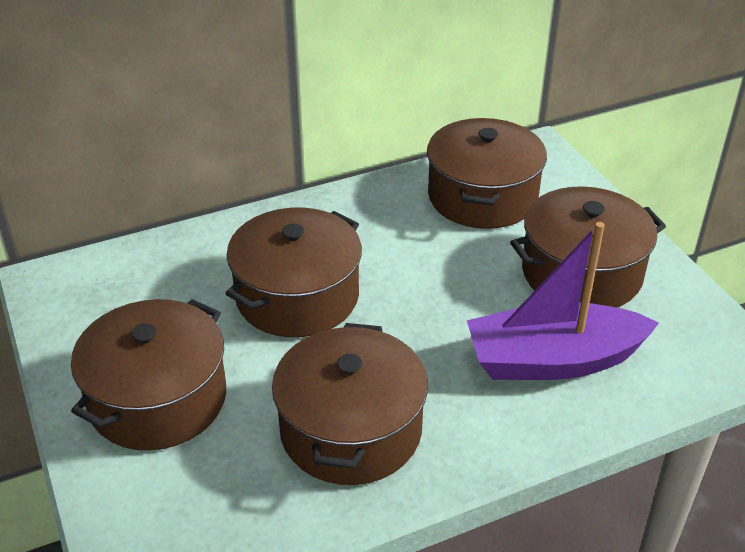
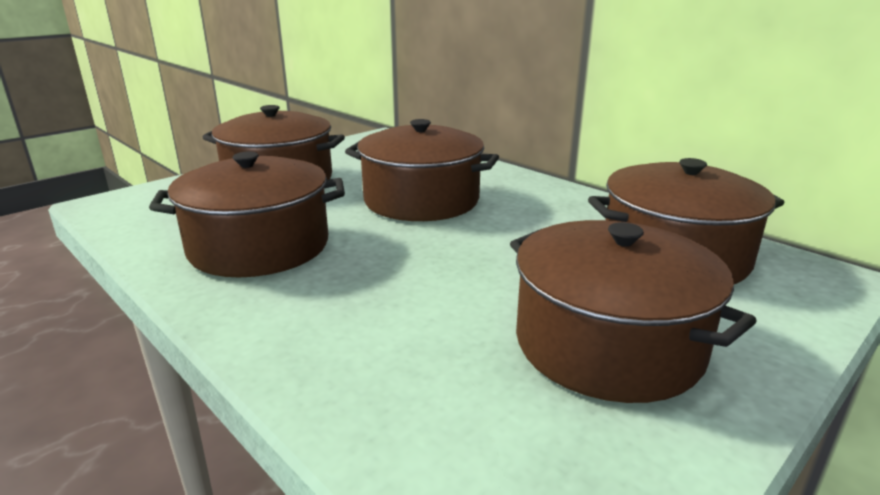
camera: 70 degrees right, 15 degrees down
purple boat [467,222,659,380] -> none

